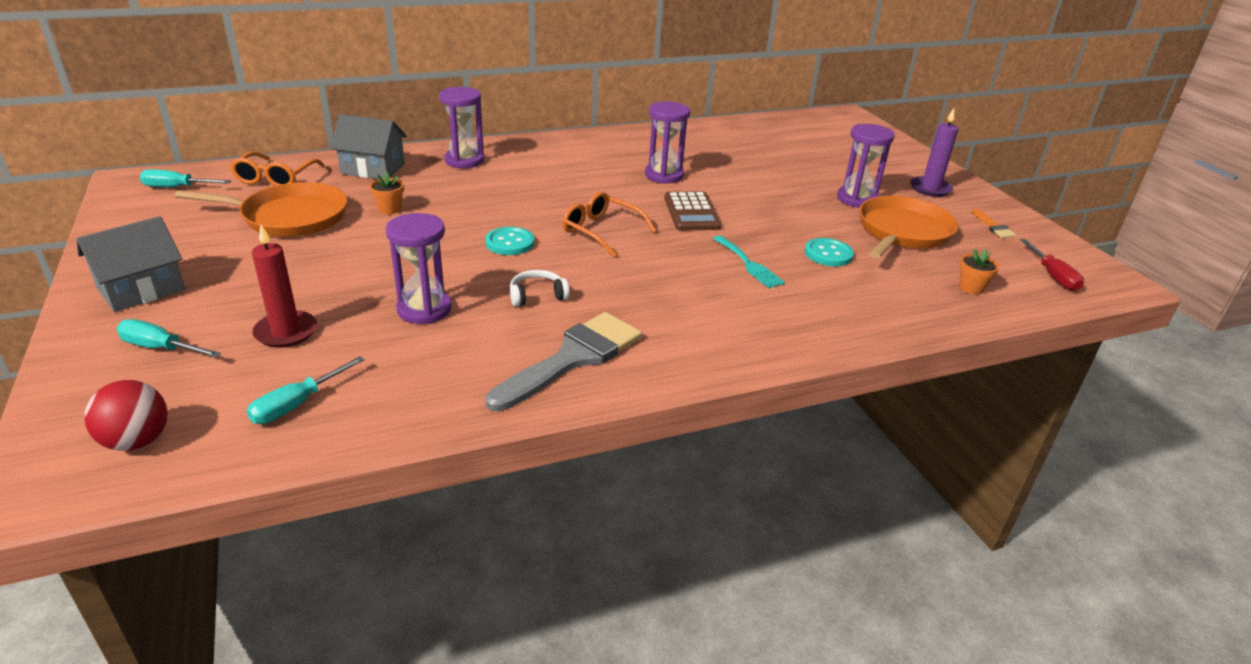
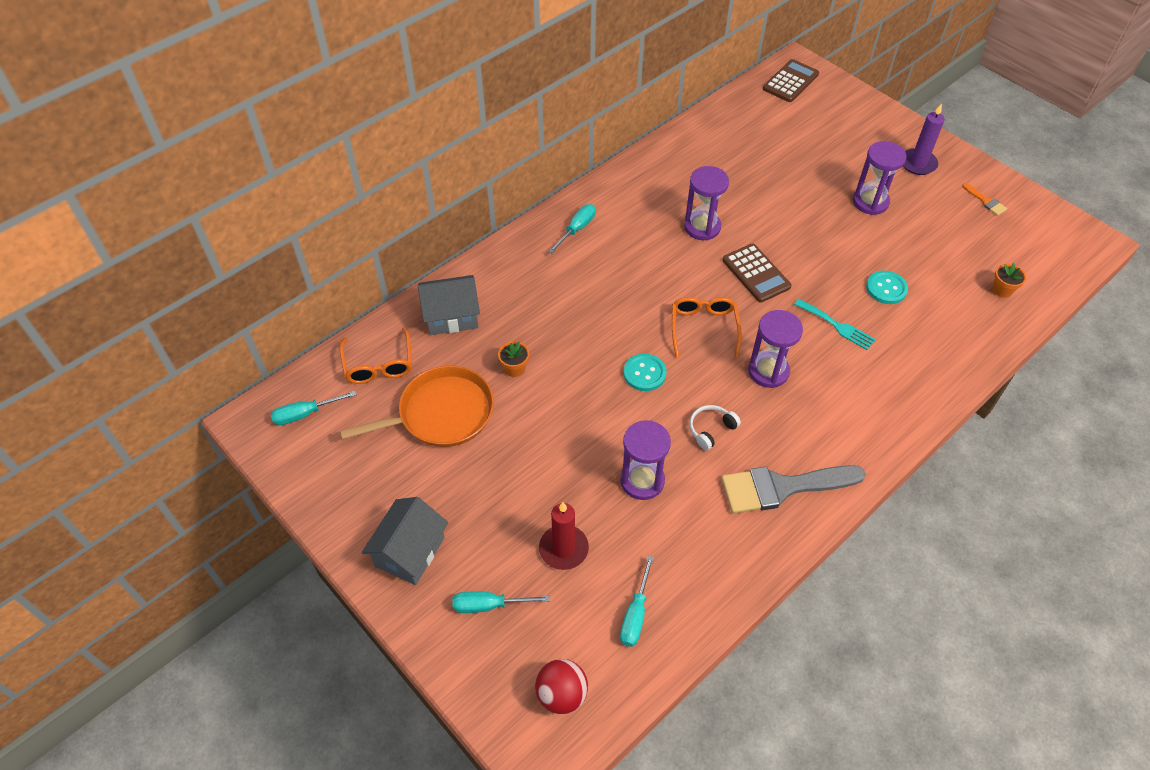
camera: 20 degrees left, 20 degrees up
purple hourglass [439,87,484,168] -> purple hourglass moved to [748,310,803,388]
grey brush [485,312,642,411] -> grey brush turned 120 degrees counterclockwise [721,465,866,514]
orange glasses [562,191,656,257] -> orange glasses turned 75 degrees clockwise [672,297,742,358]
orange pan [859,196,958,258] -> none
red screwdriver [1020,239,1084,291] -> none
none -> turquoise screwdriver [548,204,596,253]
none -> brown calculator [763,59,819,102]

